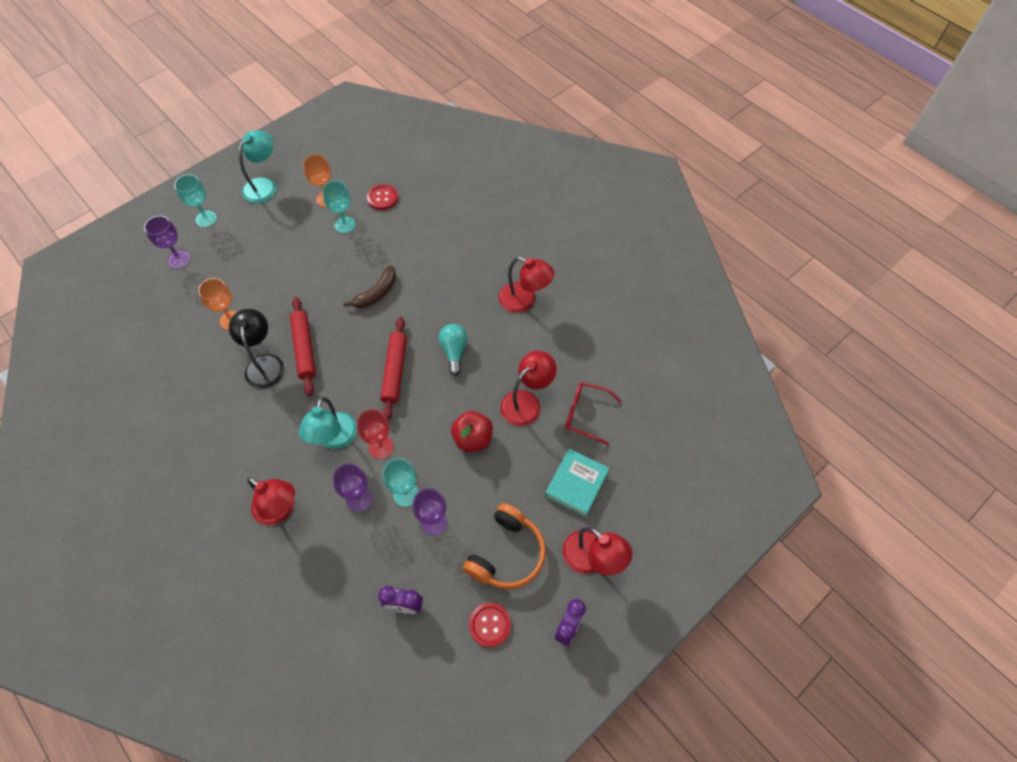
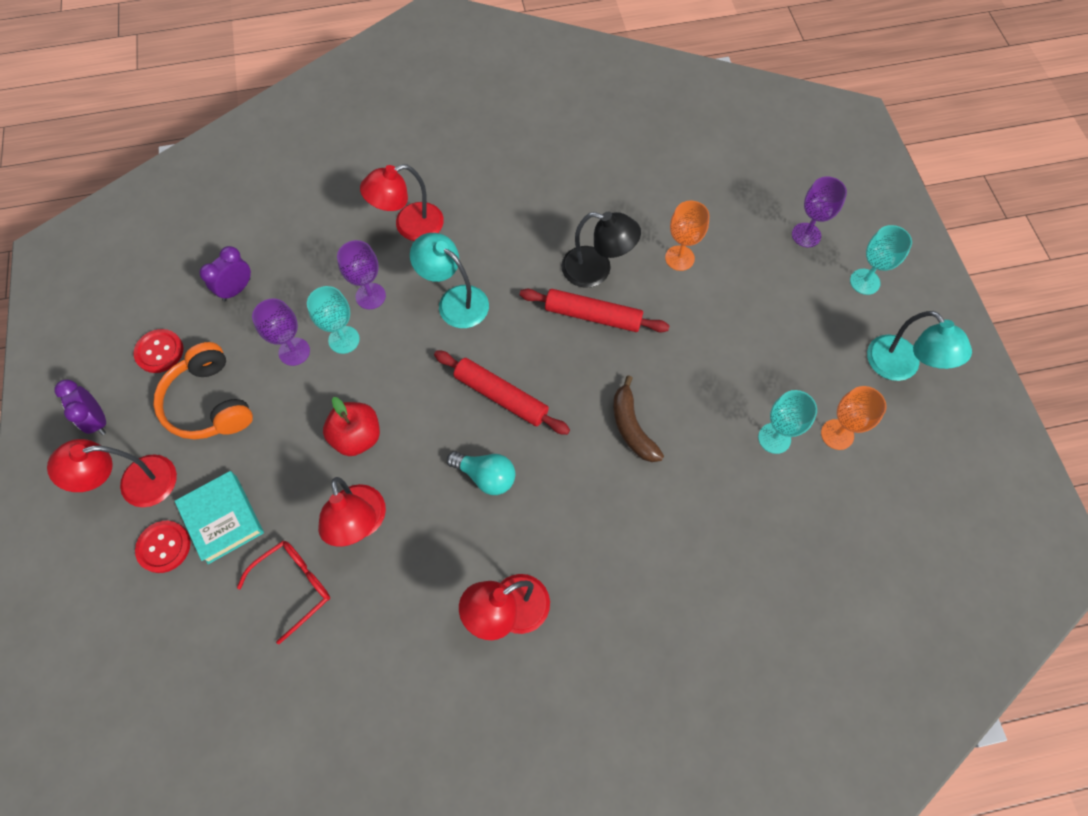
camera: 120 degrees right, 5 degrees up
red goblet [357,409,394,459] -> none
red button [367,184,398,210] -> red button moved to [135,521,190,573]

